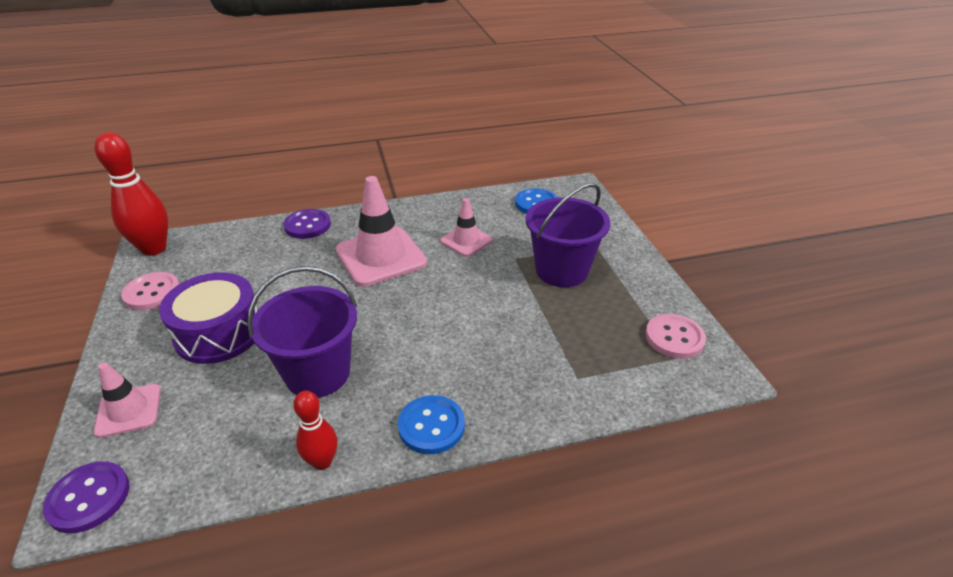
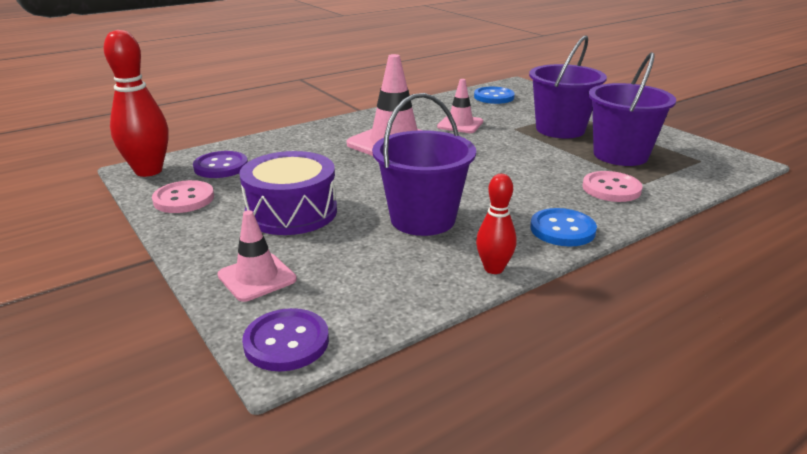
camera: 20 degrees left, 10 degrees down
purple button [283,209,331,239] -> purple button moved to [193,151,248,178]
pink button [645,314,706,359] -> pink button moved to [582,171,643,202]
none -> purple bucket [589,52,676,166]

